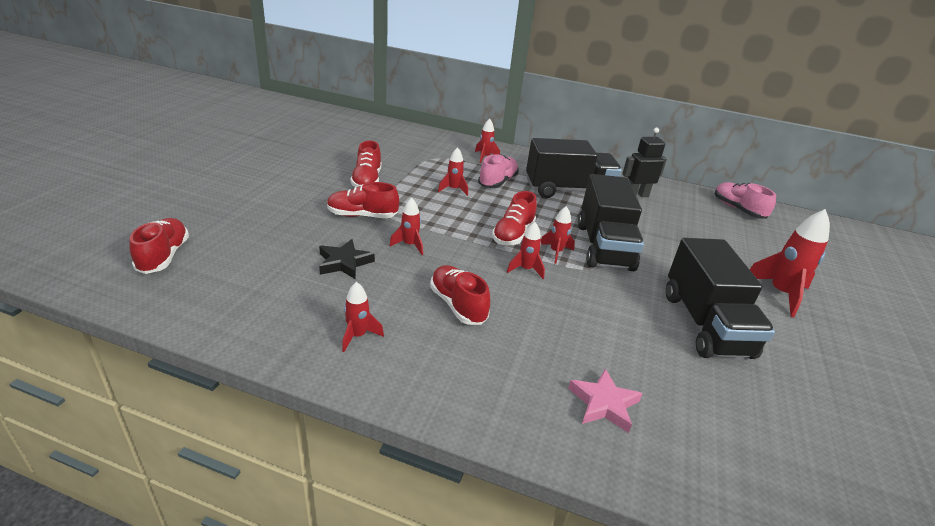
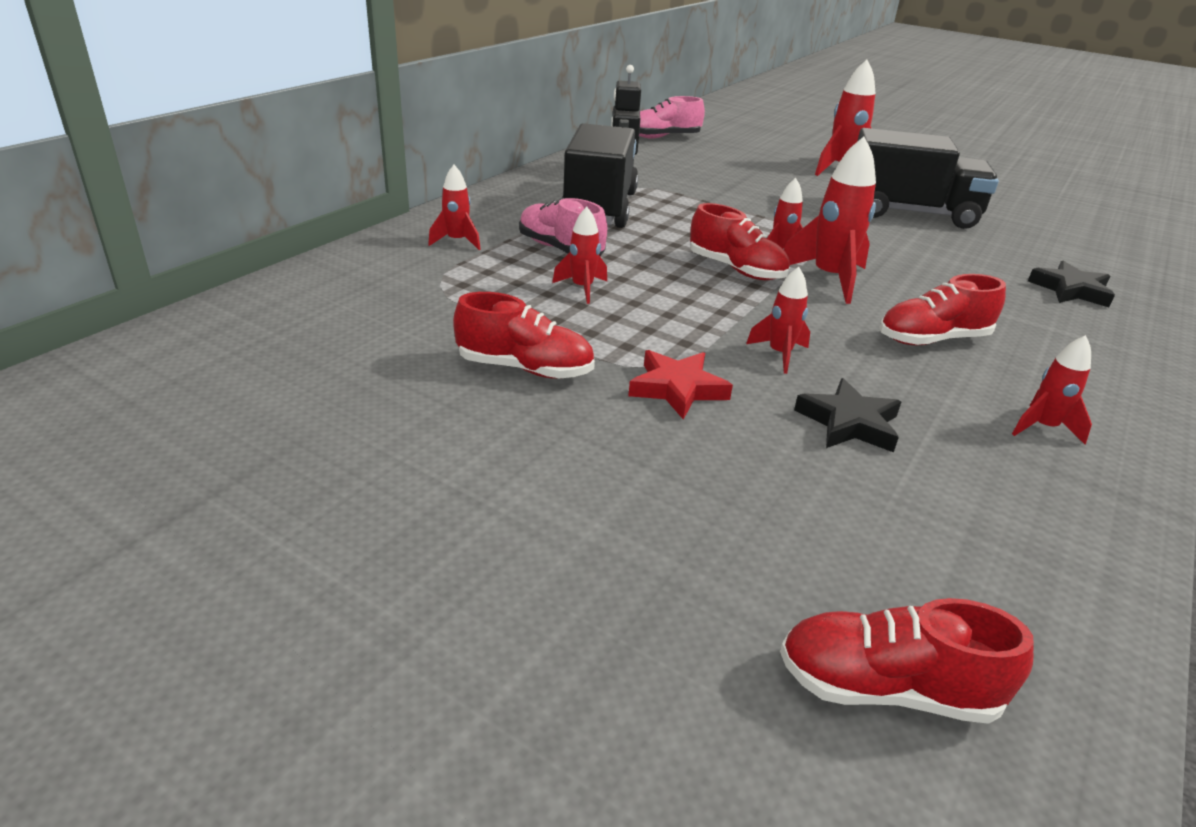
camera: 75 degrees left, 0 degrees up
red shoe [327,182,399,218] -> red star [628,350,733,419]
red rocket [507,222,545,279] -> red rocket [784,137,876,304], size x1.76
pink star [568,368,643,433] -> black star [1028,260,1115,307]
black truck [578,174,644,271] -> none

